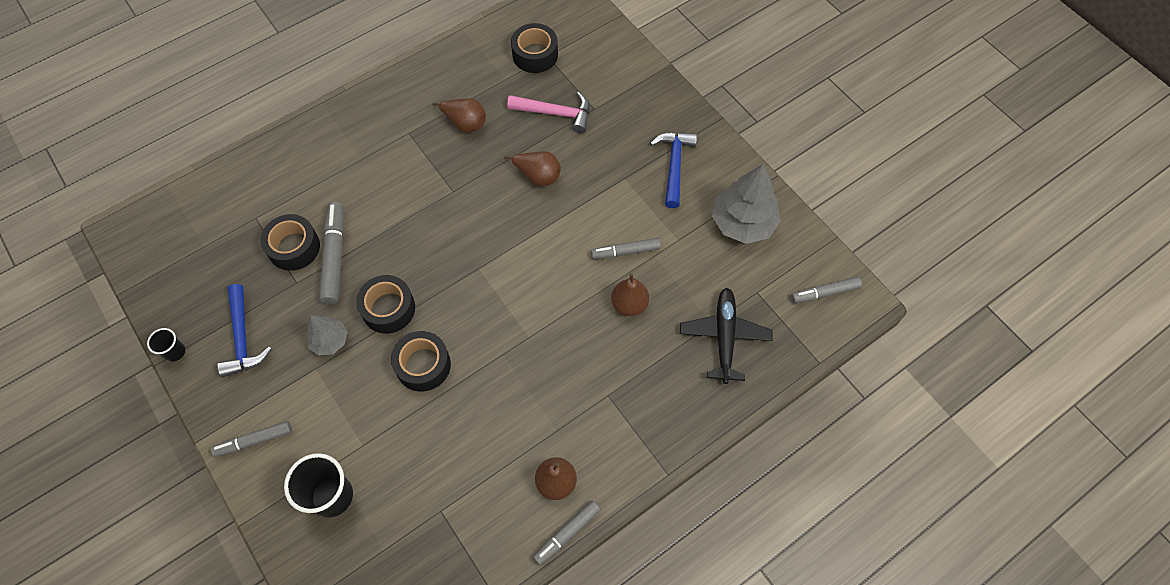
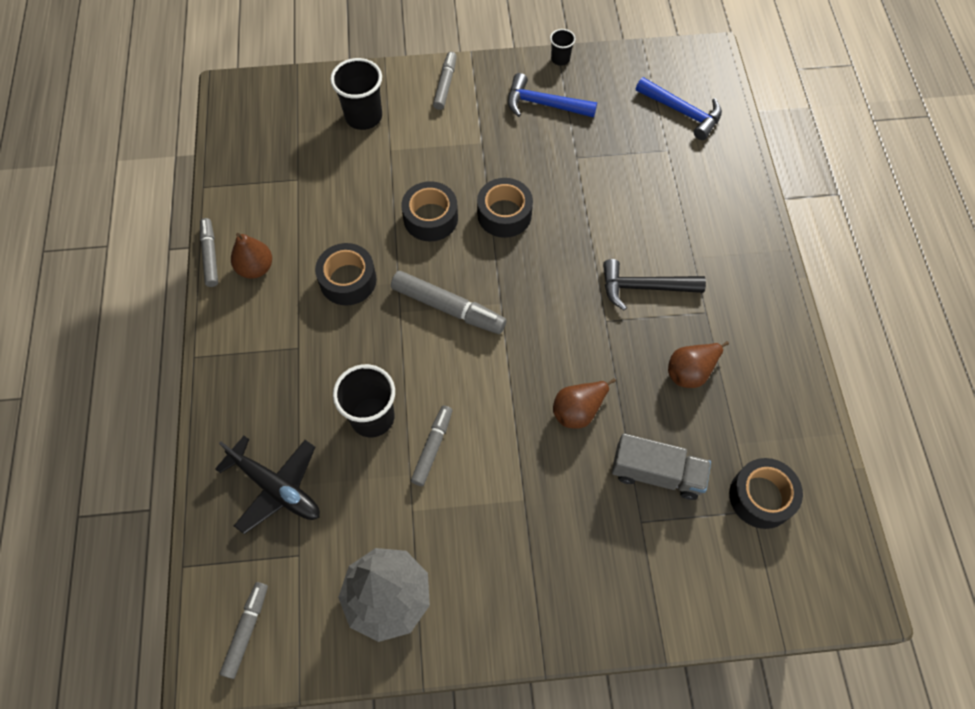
camera: 120 degrees right, 0 degrees up
black tape [260,214,320,271] -> black tape moved to [315,243,377,305]
grey tree [306,315,347,356] -> none
grey marker [319,201,344,304] -> grey marker moved to [391,271,506,334]
pink hammer [507,92,590,133] -> grey truck [612,433,711,500]
brown pear [611,274,649,316] -> black cup [333,364,395,437]
blue hammer [650,132,697,208] -> blue hammer moved to [636,77,722,140]
none -> black hammer [603,259,706,311]

